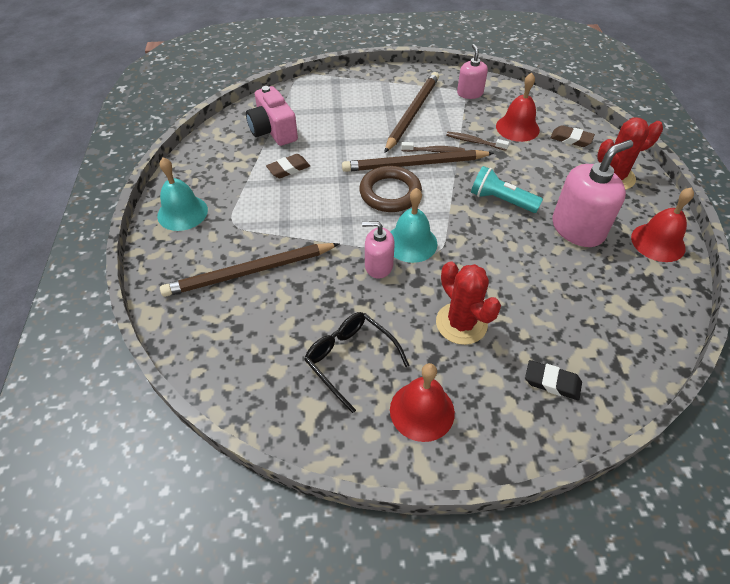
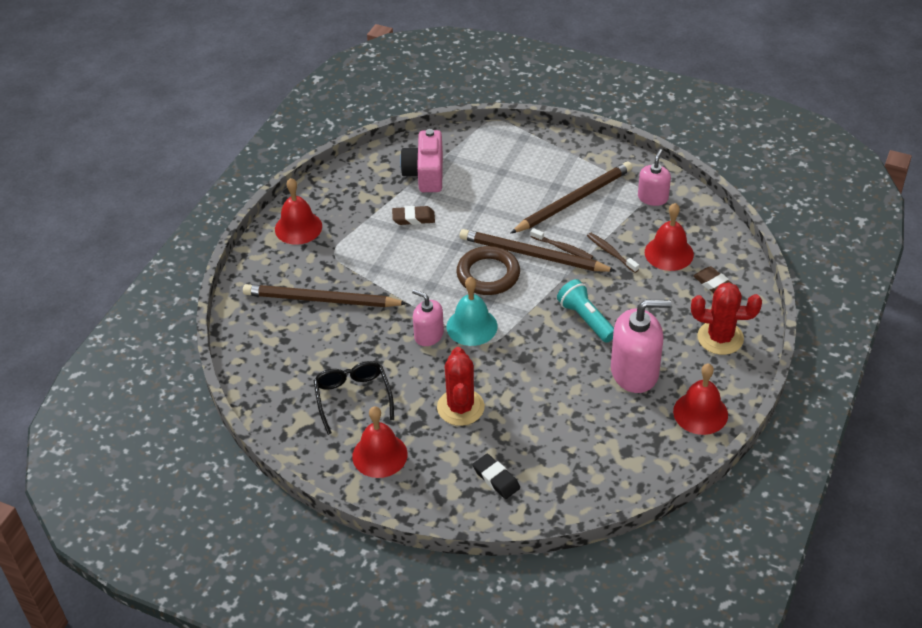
camera: 30 degrees right, 5 degrees down
turquoise bell [157,157,208,231] -> red bell [275,178,322,245]

